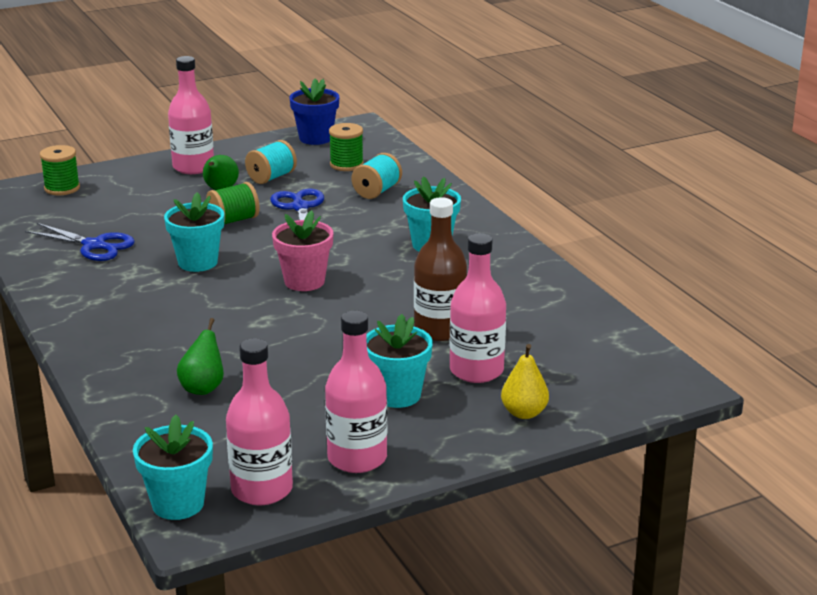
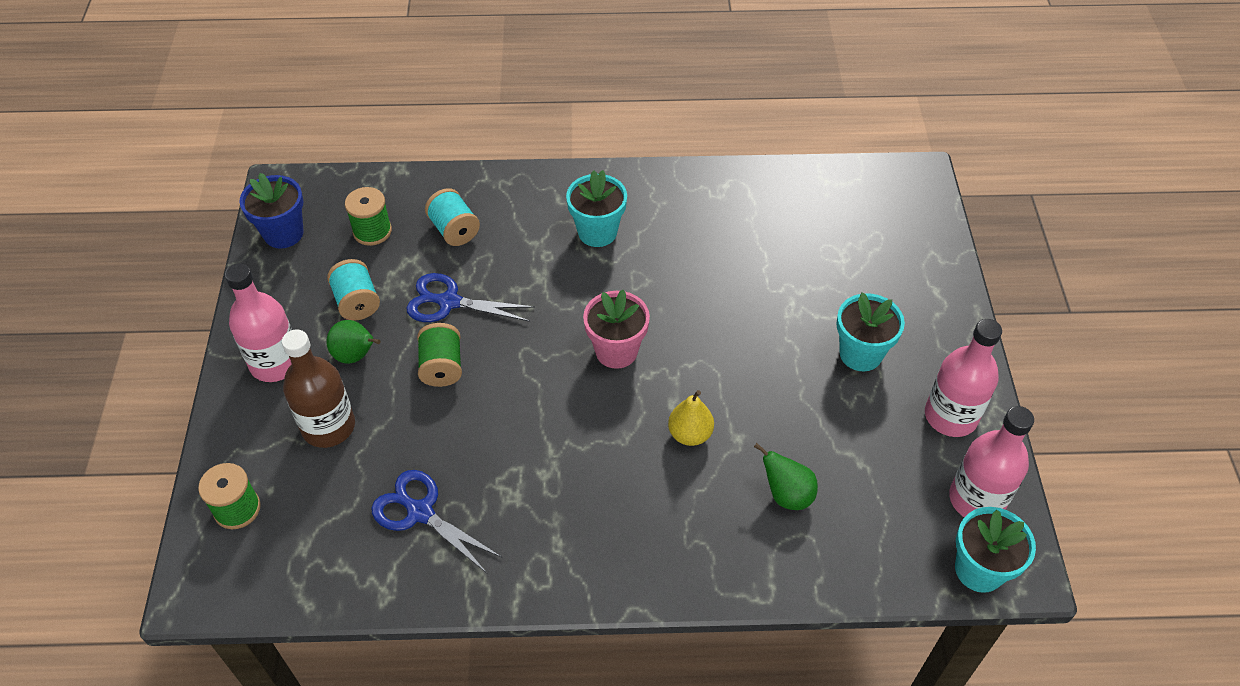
camera: 65 degrees left, 25 degrees up
blue scissors [25,223,135,261] -> blue scissors turned 105 degrees counterclockwise [371,470,502,573]
turquoise flower pot [164,192,224,272] -> none
brown bottle [414,197,467,341] -> brown bottle moved to [282,329,355,448]
pink bottle [450,233,506,383] -> none
yellow pear [501,344,549,419] -> yellow pear moved to [668,390,714,446]

